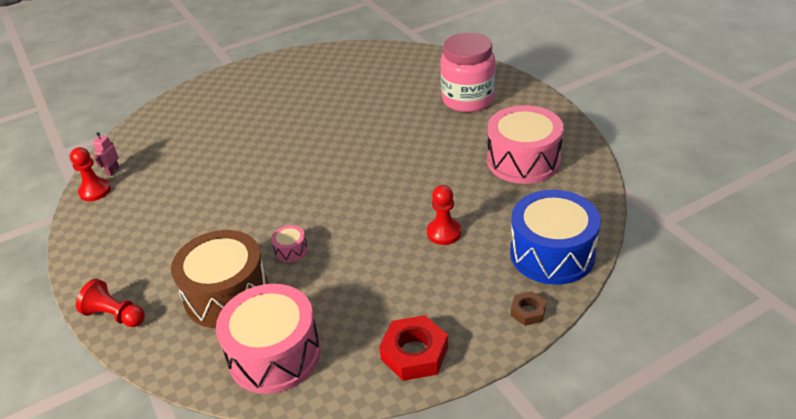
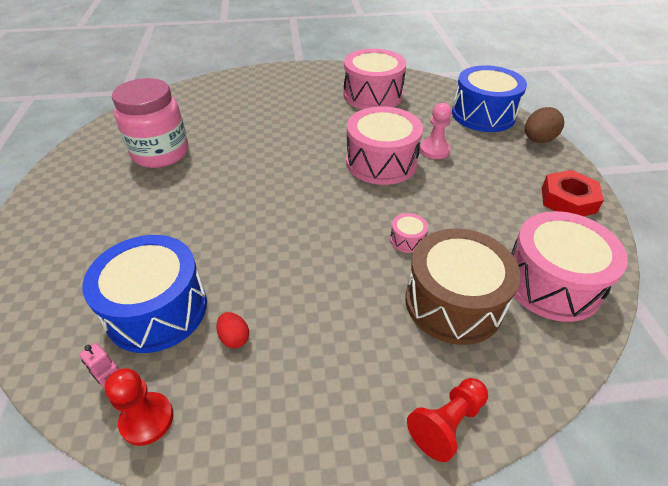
camera: 70 degrees left, 5 degrees up
red pawn [427,185,461,245] -> pink pawn [420,103,452,159]
pink jar [440,33,496,112] -> pink jar moved to [112,78,189,168]
brown nut [511,291,546,326] -> brown egg [525,107,564,143]
none -> blue drum [82,235,207,353]
none -> red egg [216,312,249,348]
none -> pink drum [346,107,423,185]

